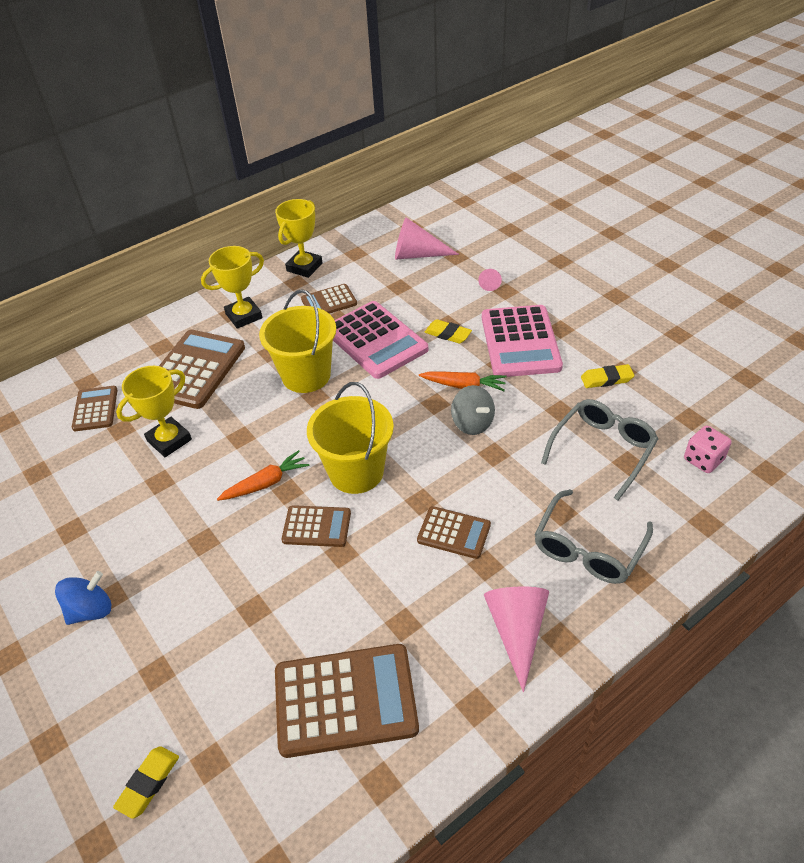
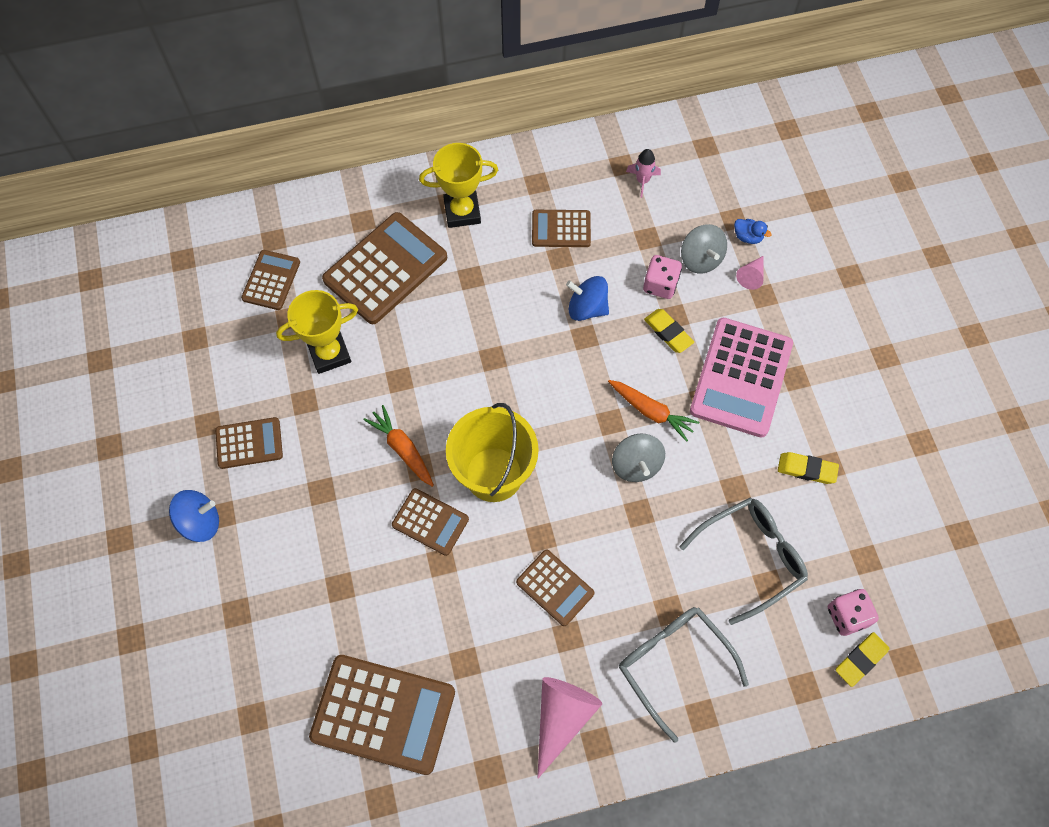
camera: 20 degrees right, 20 degrees up
yellow eraser [113,746,179,819] -> yellow eraser moved to [836,632,889,687]
orange carrot [217,450,310,501] -> orange carrot turned 120 degrees counterclockwise [363,405,434,487]
yellow bucket [259,289,336,393] -> none
yellow trophy [275,199,323,278] -> none
pink calculator [333,301,428,379] -> blue spinning top [566,276,609,321]
pink cone [395,217,459,260] -> none
grey glasses [534,489,653,584] -> grey glasses turned 90 degrees clockwise [619,607,749,743]
none -> brown calculator [215,417,283,469]
none -> pink rocket [626,149,661,198]
none -> pink dice [643,255,682,299]
none -> grey spinning top [681,224,727,274]
none -> blue duck [734,219,772,244]

